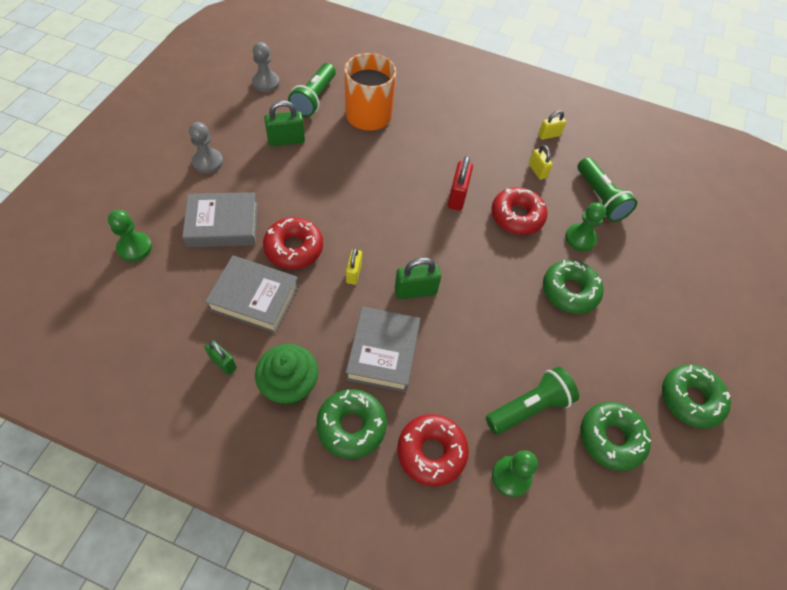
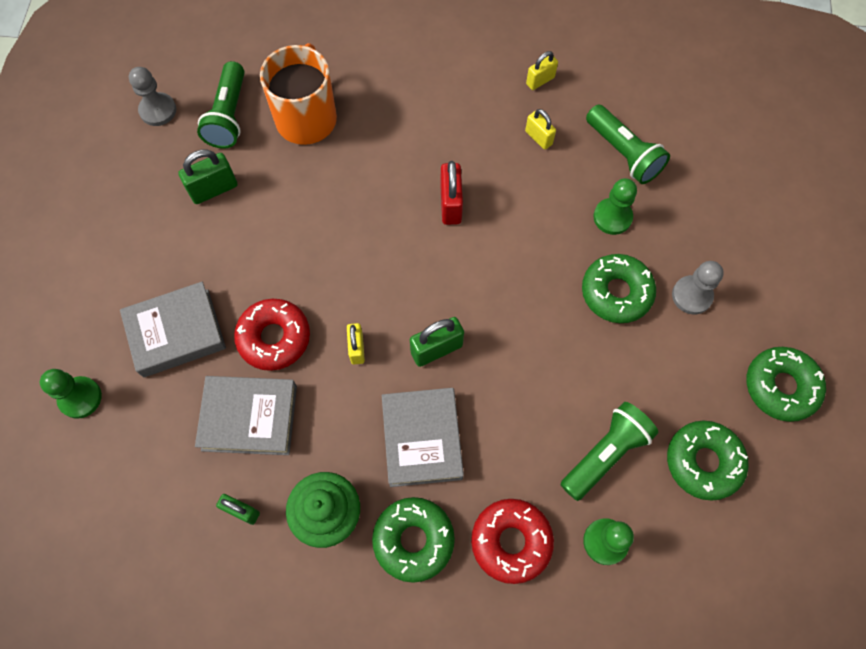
camera: 10 degrees left, 10 degrees up
grey pawn [189,122,223,174] -> grey pawn moved to [672,261,724,314]
red donut [491,187,547,235] -> none

